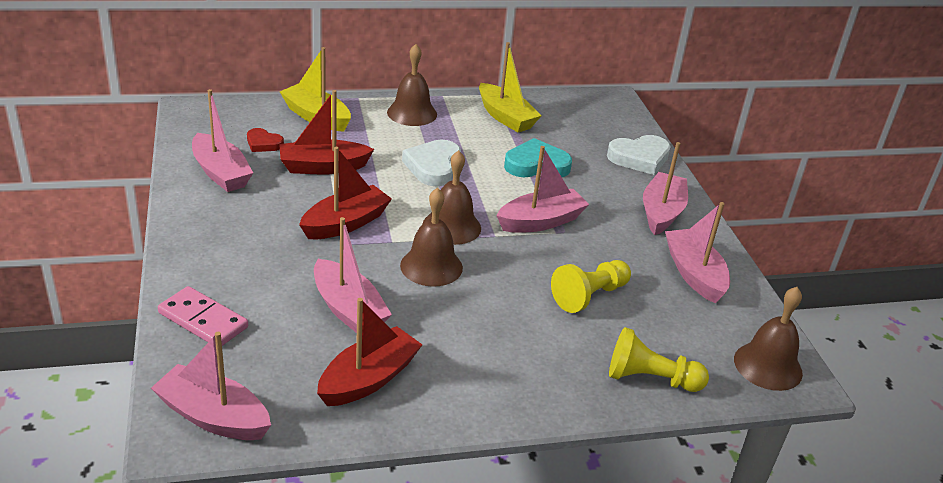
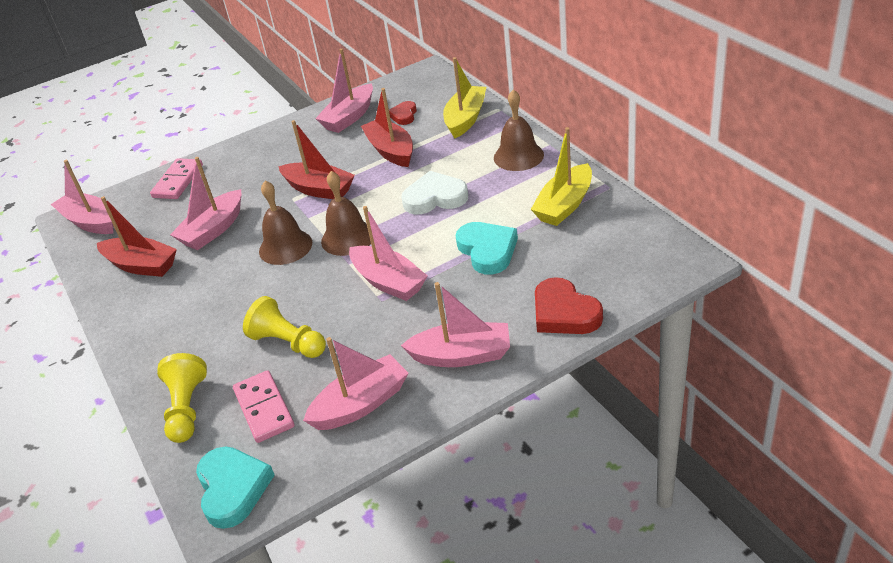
camera: 80 degrees right, 5 degrees up
pink boat [151,332,271,440] -> pink boat turned 60 degrees counterclockwise [51,160,113,234]
white heart [607,135,671,175] -> red heart [535,277,603,334]
brown bell [734,287,803,391] -> turquoise heart [196,446,275,529]
none -> pink domino [233,370,295,443]

